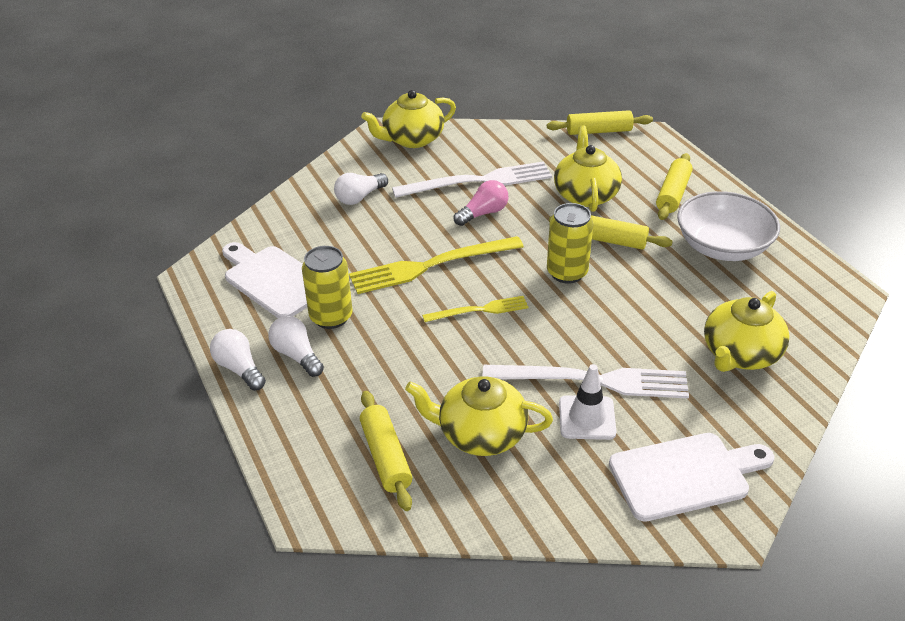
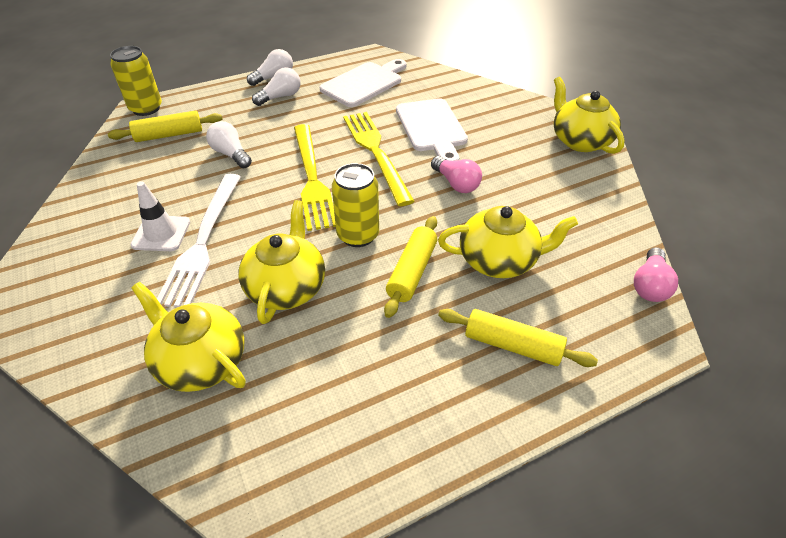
camera: 90 degrees right, 5 degrees up
yellow can [302,246,353,329] -> yellow can moved to [110,46,162,116]
white light bulb [334,173,388,205] -> white light bulb moved to [206,121,252,168]
white fork [392,161,552,198] -> none
yellow teapot [405,376,553,456] -> yellow teapot moved to [238,200,325,324]
yellow fork [422,296,529,322] -> yellow fork [294,124,336,231], size x1.77
yellow rolling pin [547,110,653,135] -> pink light bulb [634,247,678,302]
white cutting board [609,433,774,522] -> white cutting board moved to [396,98,468,161]
white bowl [677,191,780,261] -> none

